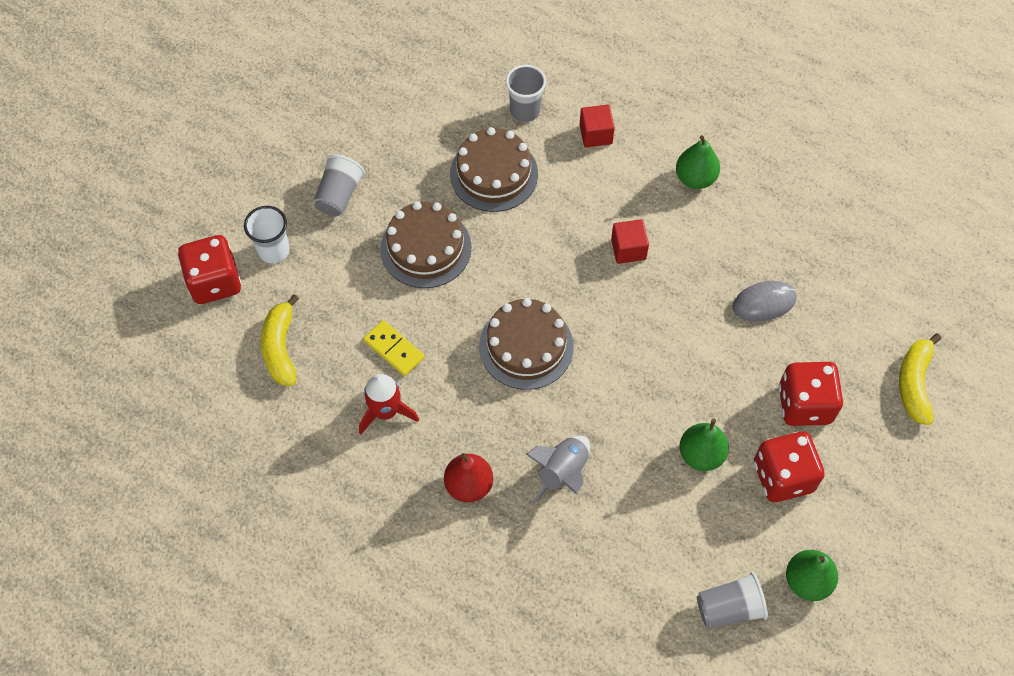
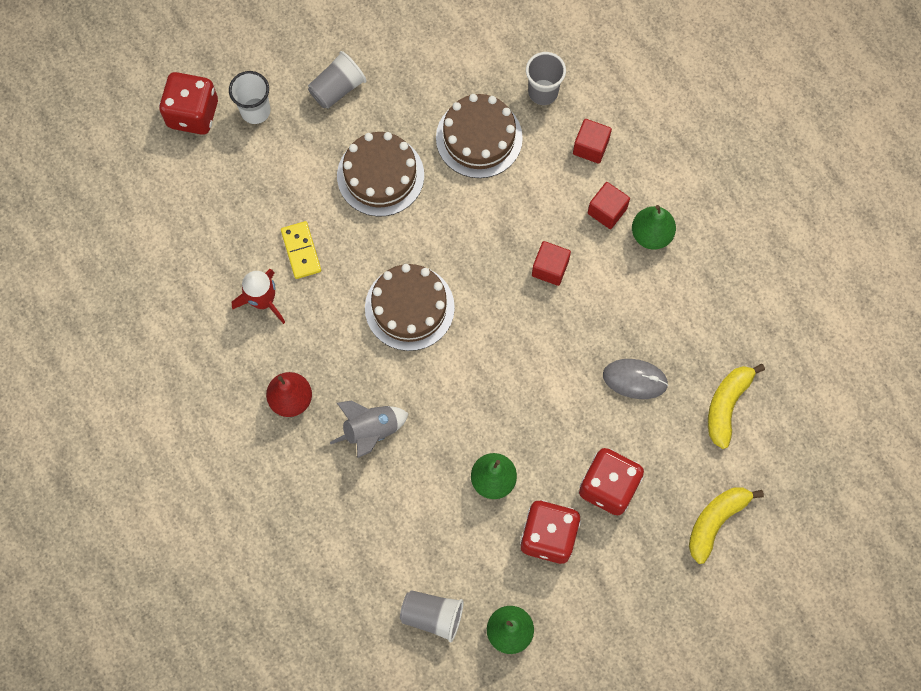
camera: 30 degrees right, 10 degrees up
yellow banana [261,294,299,386] -> yellow banana moved to [708,363,765,449]
none -> red cube [588,182,630,229]

